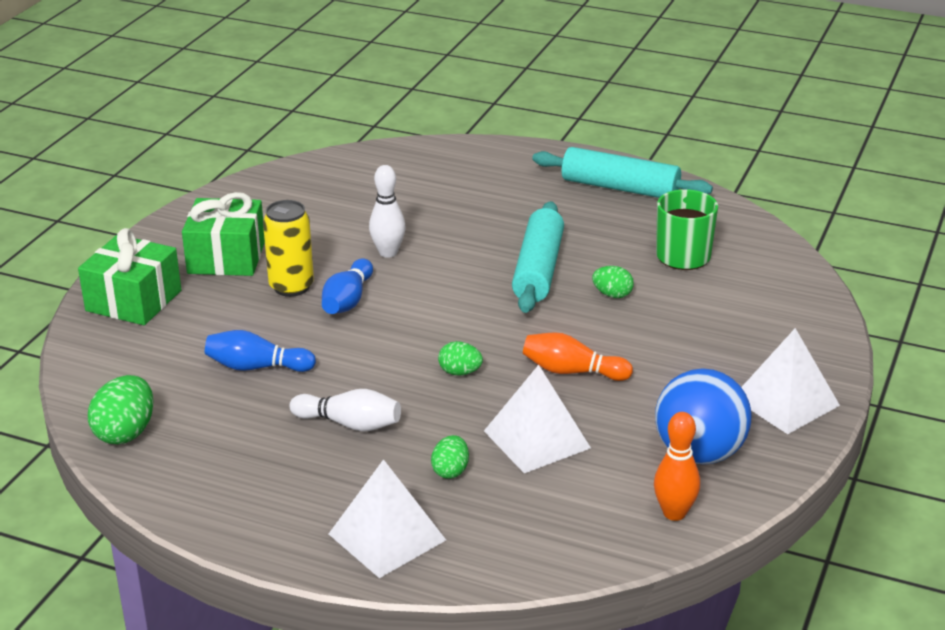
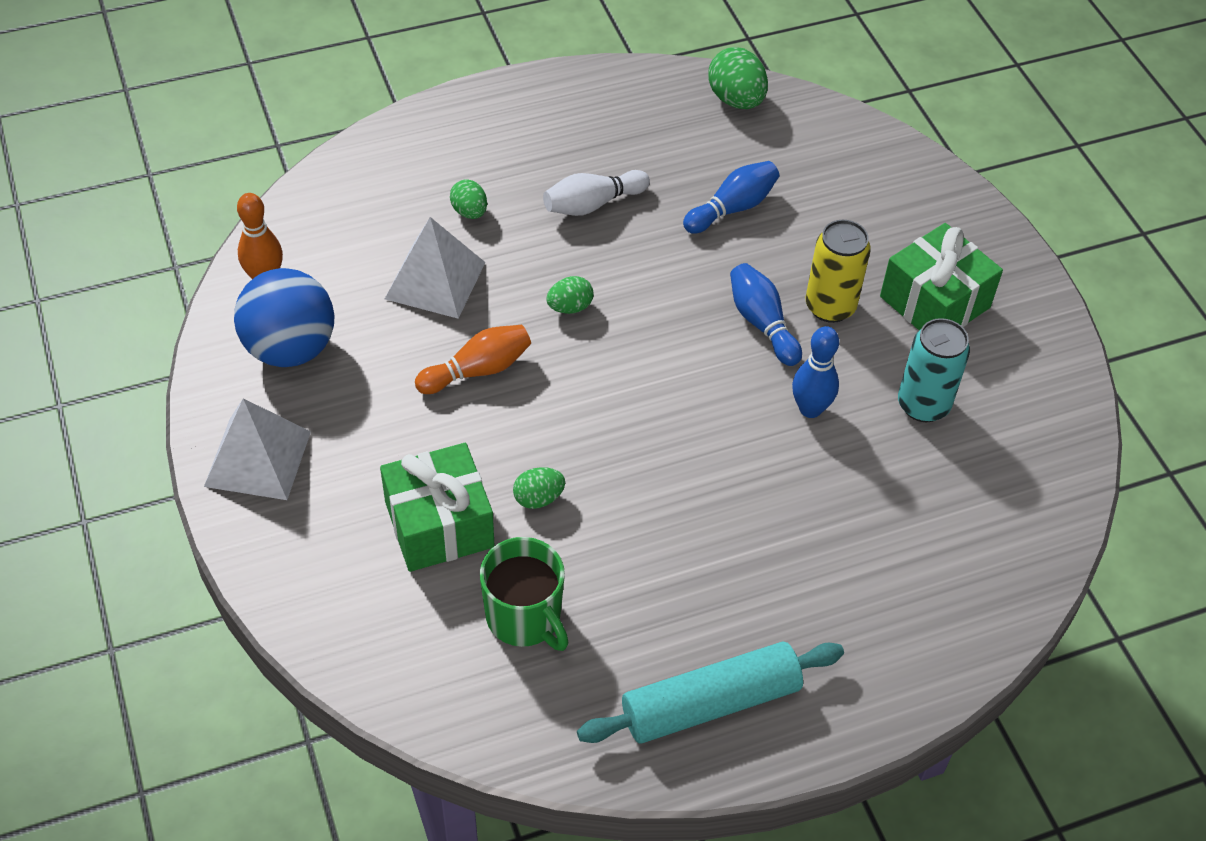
camera: 135 degrees right, 20 degrees up
green gift [78,228,181,325] -> green gift moved to [380,443,495,572]
white pyramid [329,459,446,578] -> none
white bowling pin [369,165,406,258] -> blue bowling pin [792,326,839,418]
turquoise rolling pin [512,201,564,313] -> none
none -> turquoise can [898,318,970,422]

